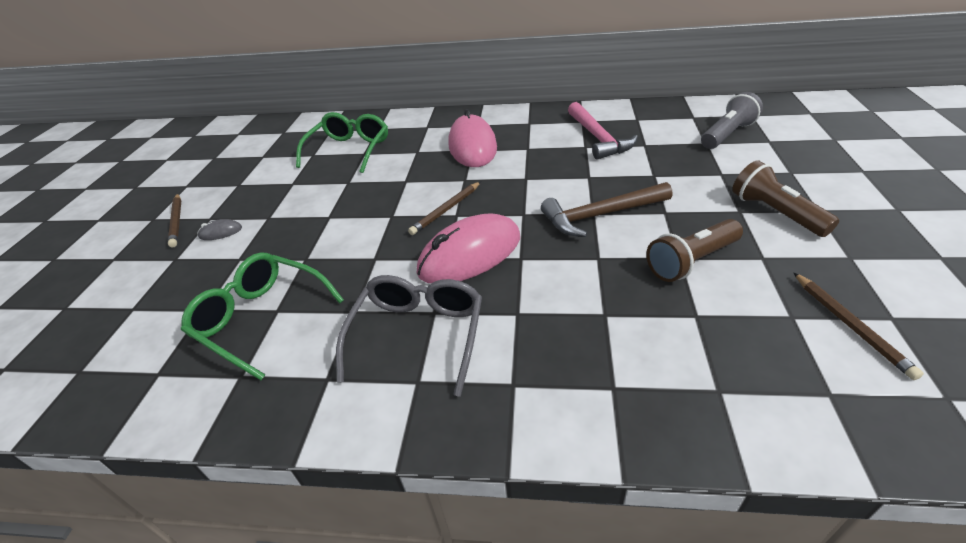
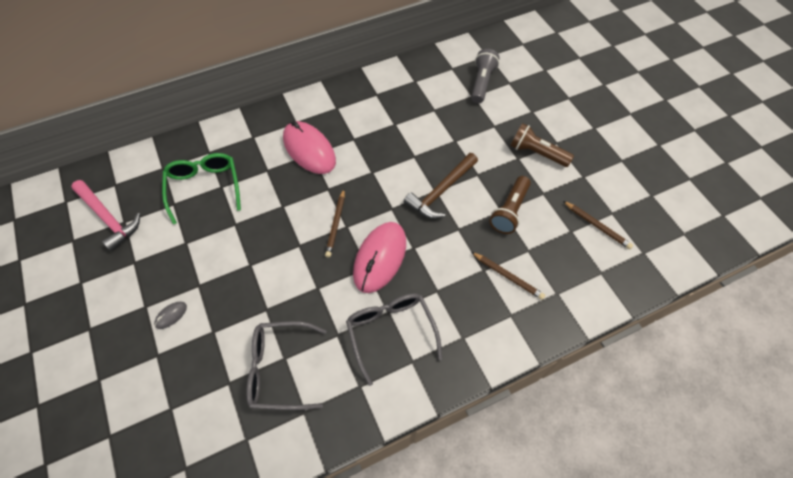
camera: 35 degrees left, 20 degrees up
brown pencil [168,194,181,247] -> brown pencil moved to [471,252,545,300]
green glasses [181,252,344,380] -> grey glasses [247,321,326,410]
pink hammer [568,102,638,160] -> pink hammer moved to [71,180,140,251]

